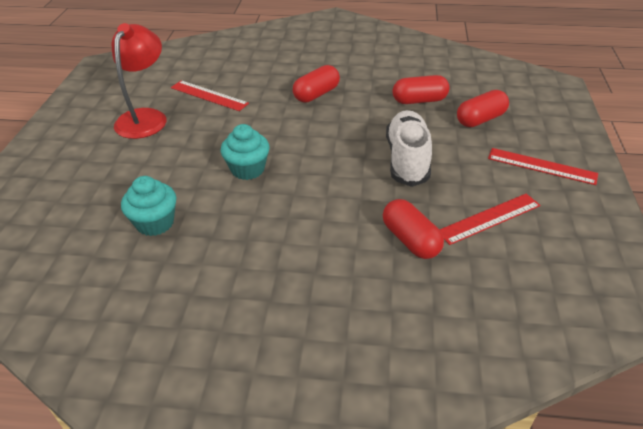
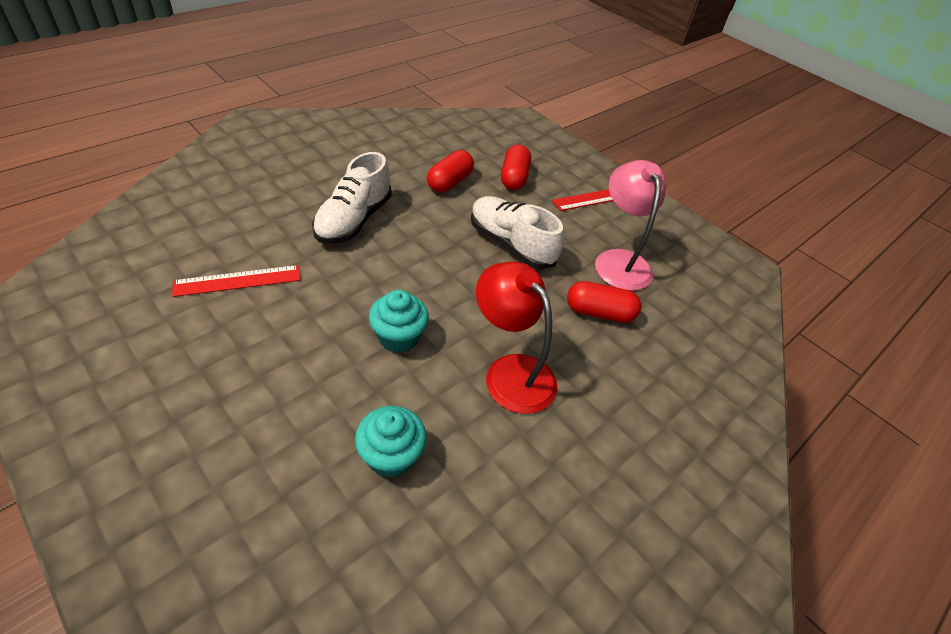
camera: 55 degrees left, 5 degrees up
red lamp [112,23,166,139] -> red lamp moved to [476,262,557,414]
red capsule [293,65,340,103] -> white shoe [312,152,392,244]
red ruler [439,194,541,245] -> pink lamp [595,160,666,291]

